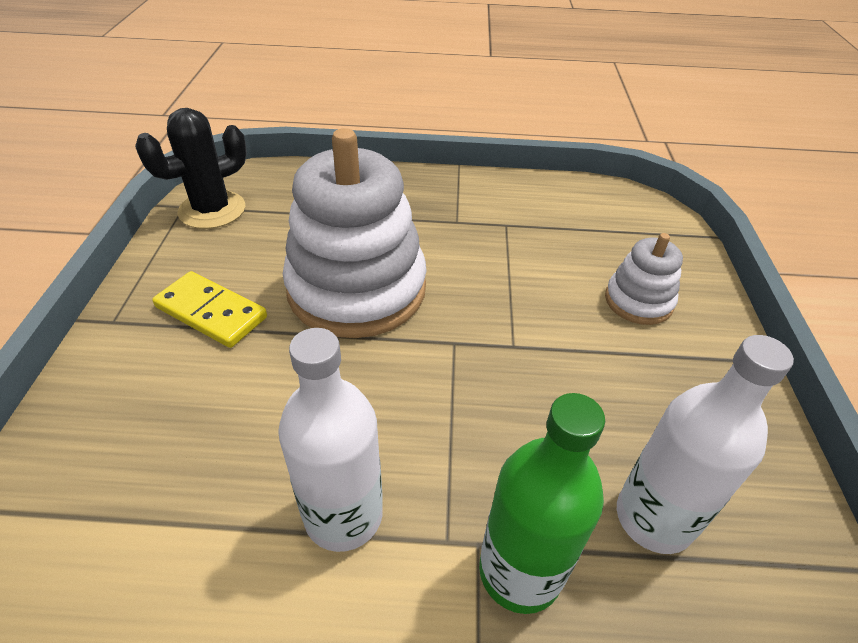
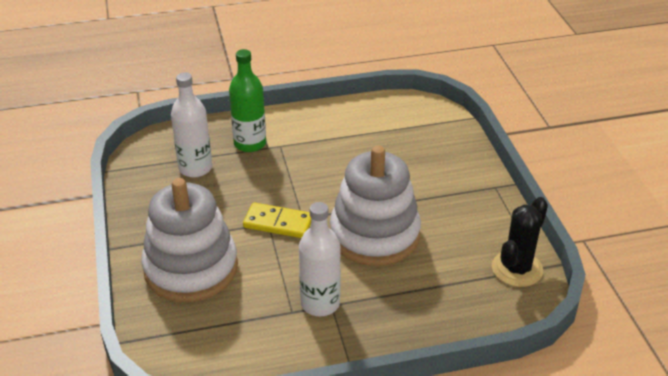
camera: 165 degrees right, 5 degrees down
yellow domino [152,271,267,348] -> yellow domino moved to [243,203,311,238]
white bottle [278,328,383,552] -> white bottle moved to [299,202,341,316]
white stacking toy [605,233,683,325] -> white stacking toy [141,178,238,302], size x2.05

